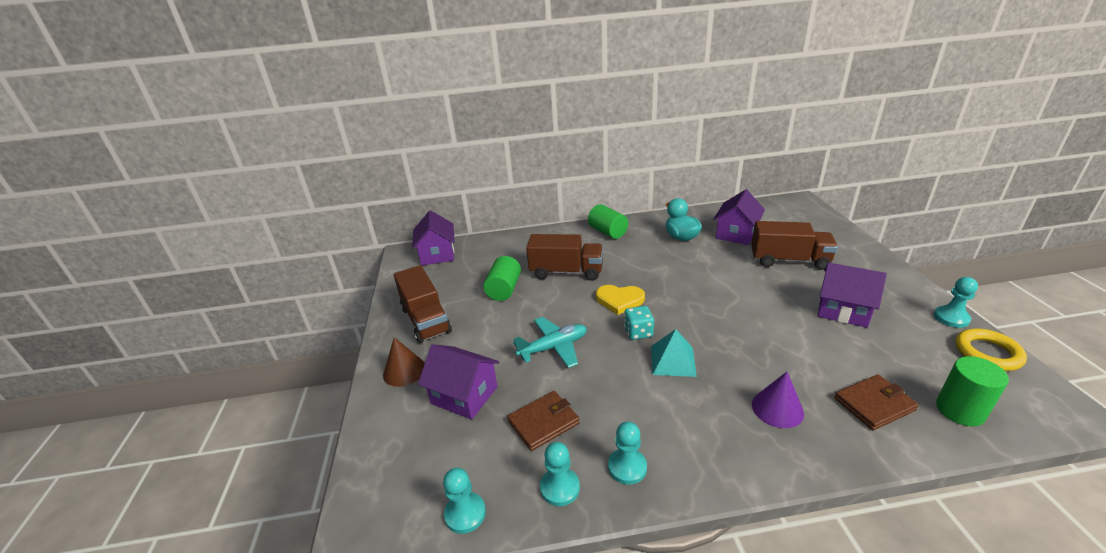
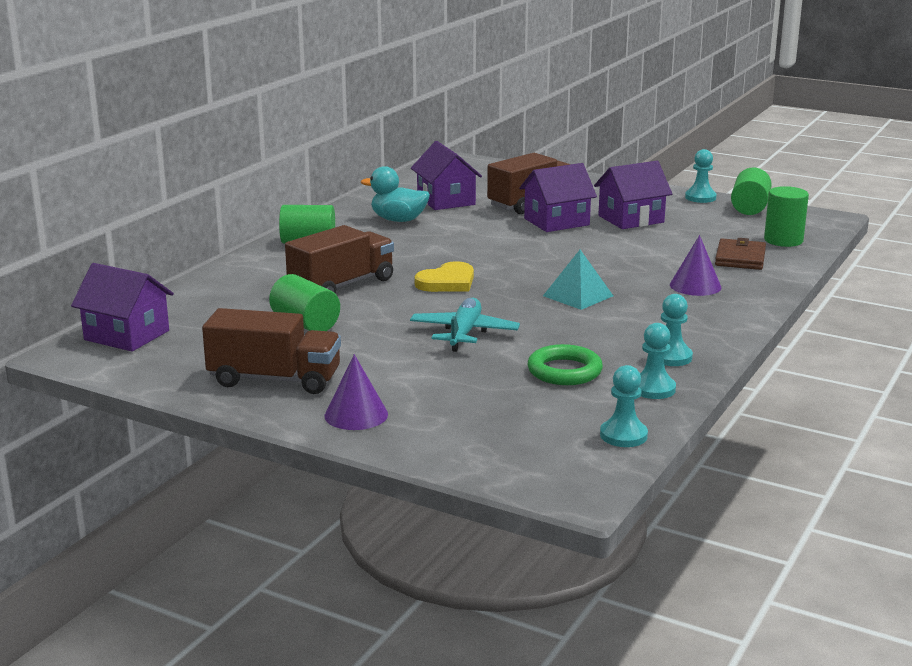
camera: 55 degrees left, 10 degrees down
brown cone [383,337,425,387] -> purple cone [325,354,388,430]
purple house [418,344,499,420] -> purple house moved to [519,163,597,232]
brown wallet [507,391,580,451] -> green ring [527,344,603,385]
turquoise dice [624,306,654,340] -> none
yellow ring [955,329,1027,371] -> green cylinder [731,167,772,215]

